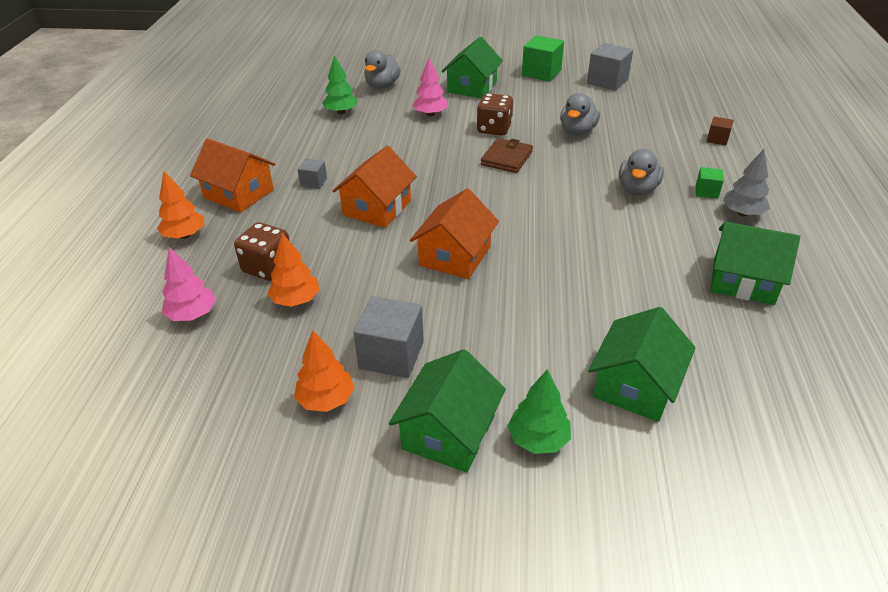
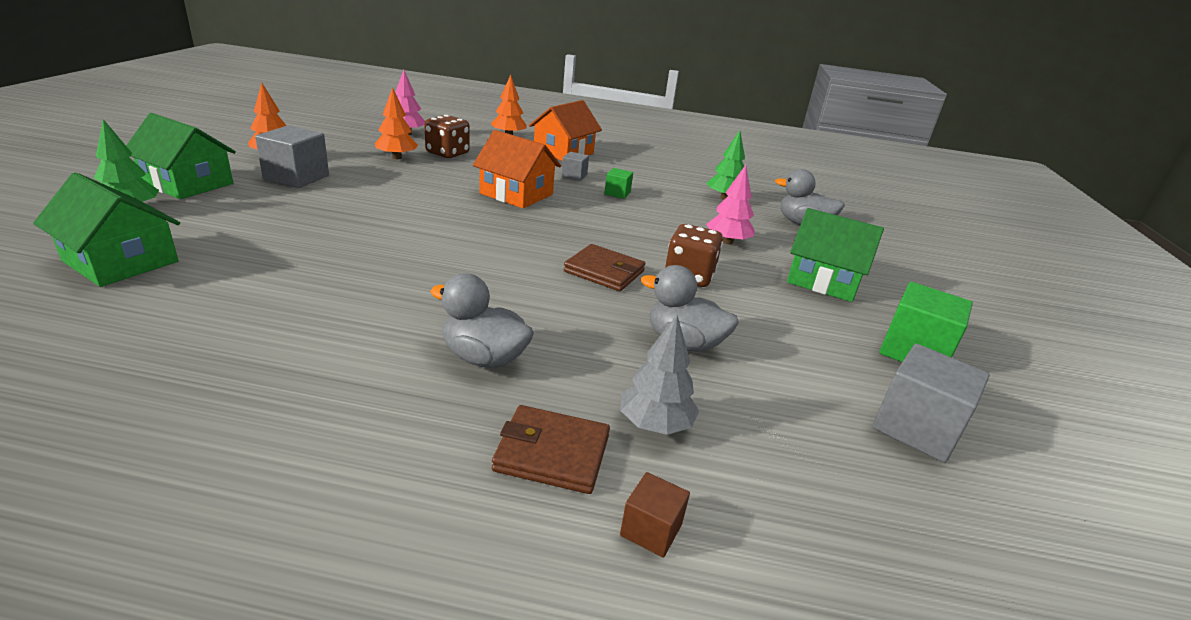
camera: 90 degrees right, 10 degrees down
orange house [410,188,499,279] -> none
green cube [696,167,724,199] -> green cube moved to [604,168,633,199]
green house [710,222,800,305] -> none
grey tree [723,149,770,217] -> grey tree moved to [620,315,699,435]
none -> brown wallet [492,405,610,494]

